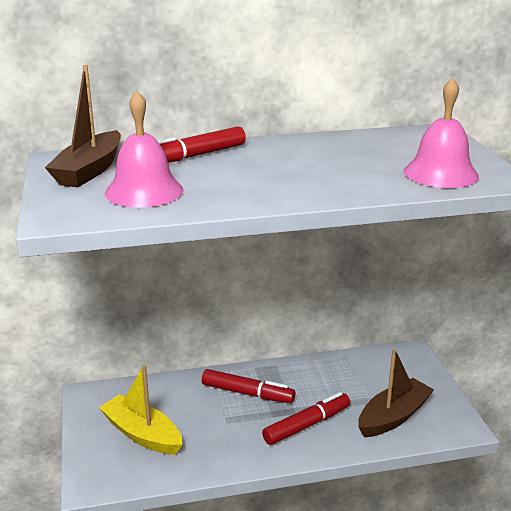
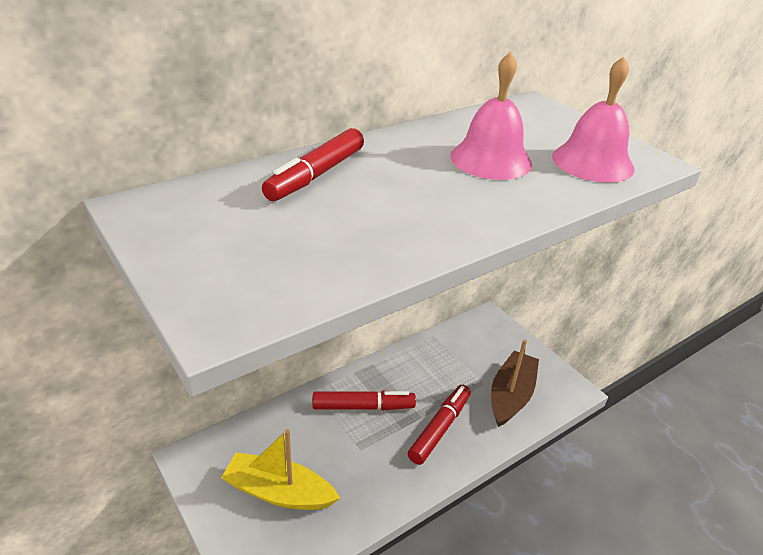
camera: 25 degrees left, 10 degrees up
brown boat [45,65,121,188] -> none
pink bell [105,91,184,208] -> pink bell moved to [450,52,532,180]

